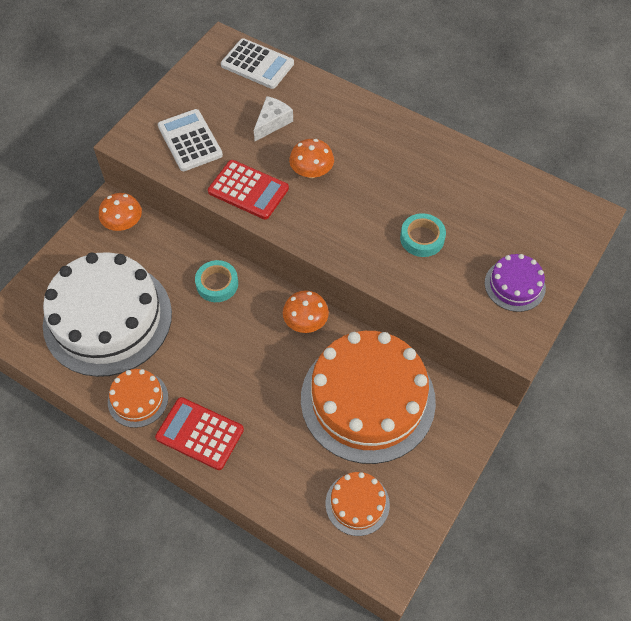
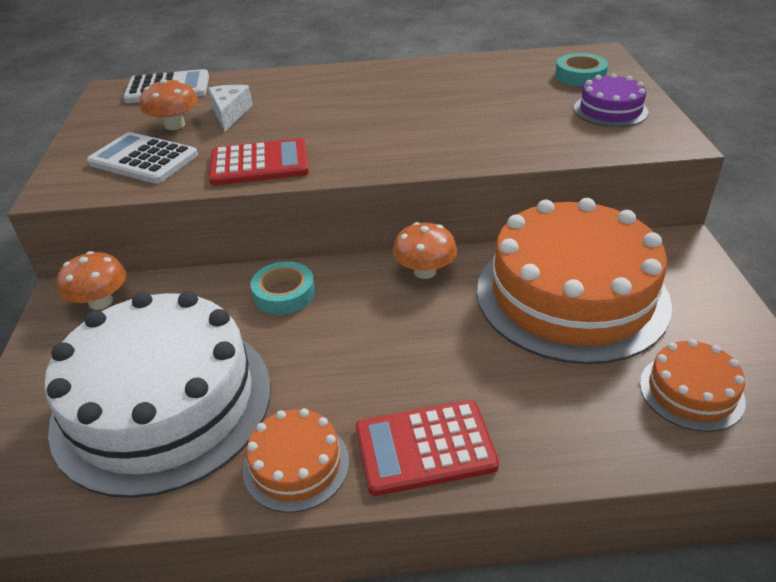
camera: 35 degrees left, 20 degrees down
orange mushroom [289,139,334,178] -> orange mushroom moved to [140,79,198,130]
turquoise tape [400,213,446,257] -> turquoise tape moved to [555,53,608,86]

